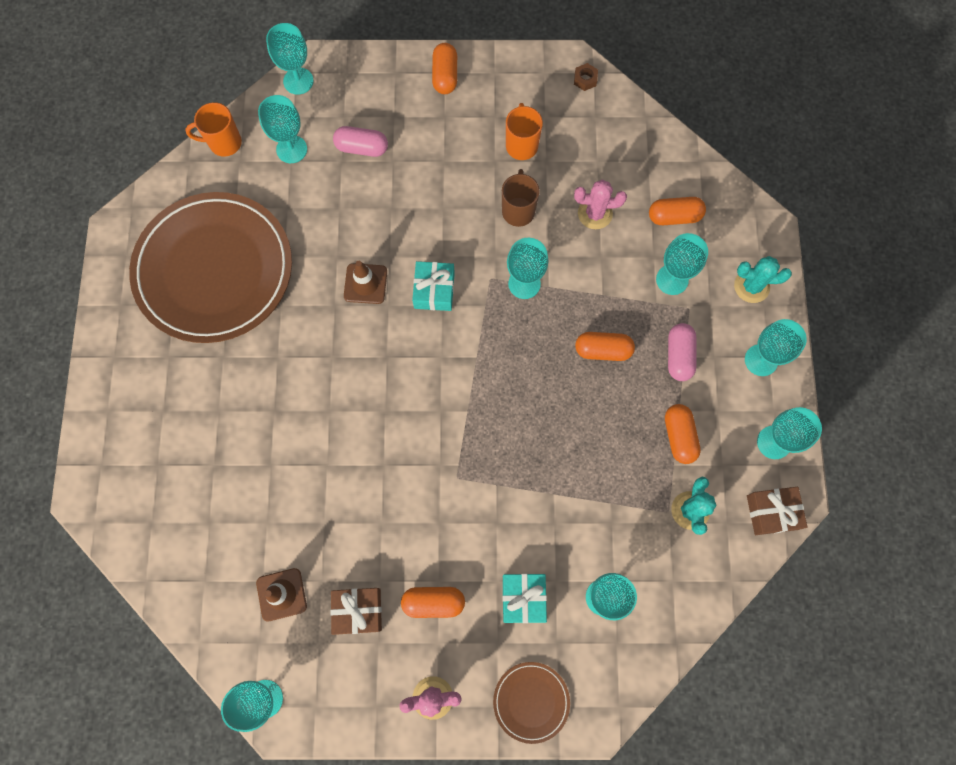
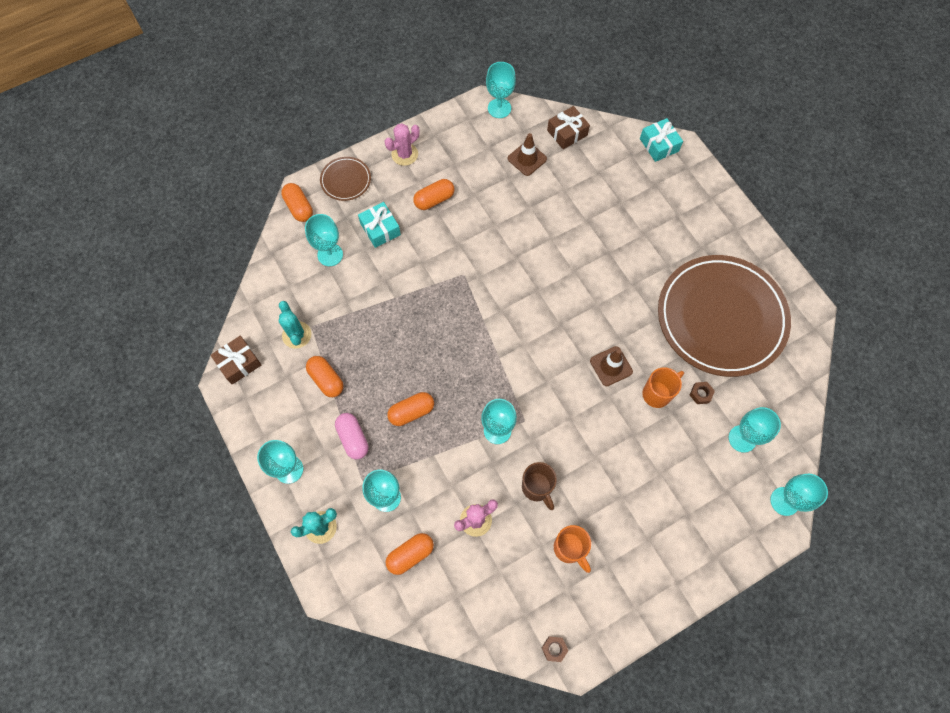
camera: 150 degrees right, 5 degrees down
orange mug [185,102,242,157] -> orange mug moved to [642,367,684,408]
brown gift [330,588,382,635] -> brown gift moved to [547,106,590,149]
pink capsule [333,126,388,157] -> none
turquoise gift [412,261,455,311] -> turquoise gift moved to [640,118,683,162]
orange capsule [432,43,457,94] -> orange capsule moved to [281,183,313,222]
turquoise goblet [757,407,822,459] -> none
none -> brown nut [690,382,715,404]

